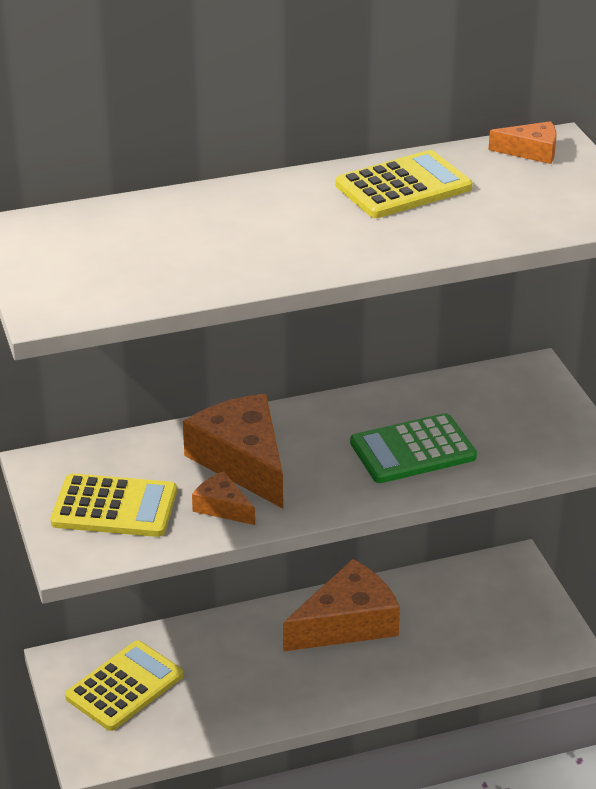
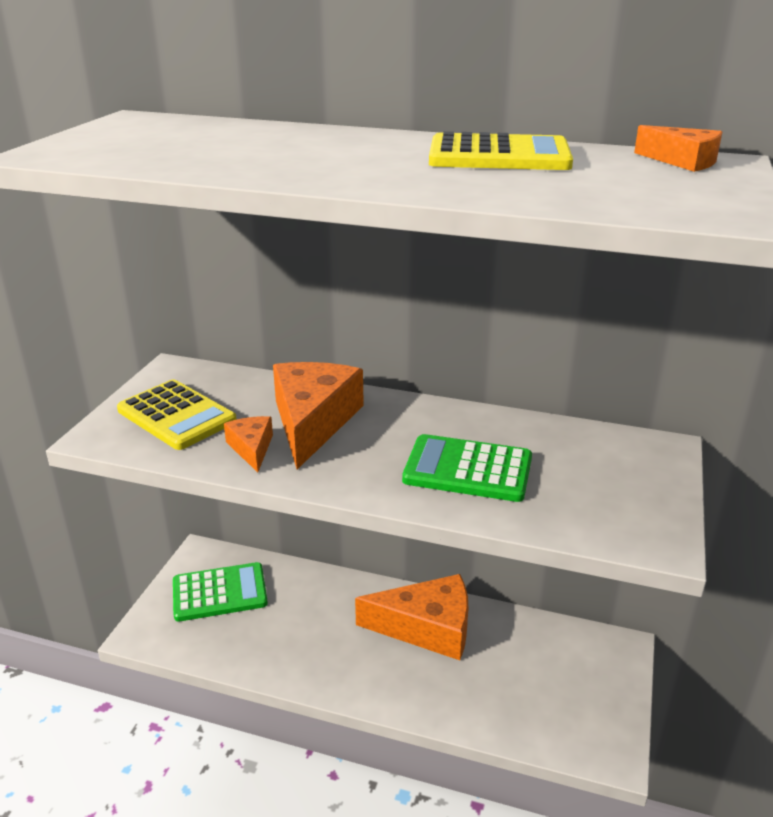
camera: 35 degrees right, 5 degrees down
yellow calculator [65,640,183,731] -> green calculator [173,562,268,622]

